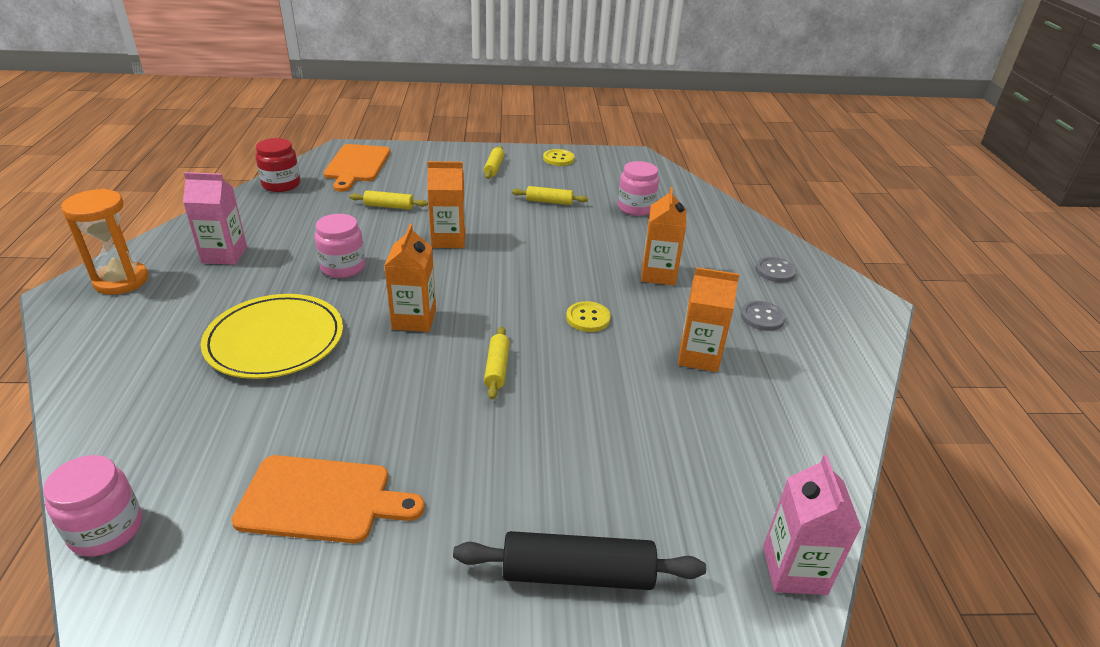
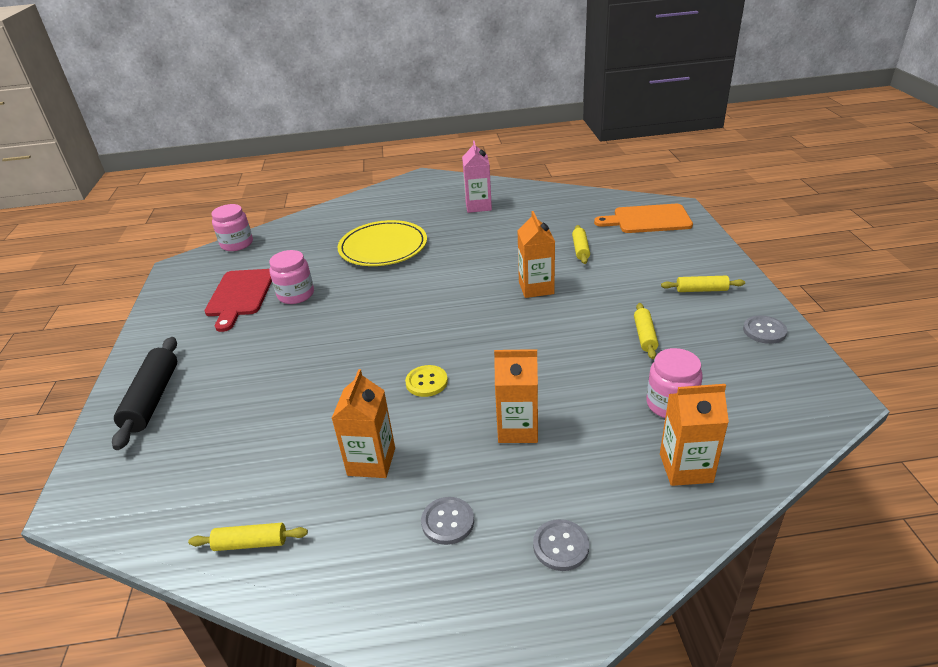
camera: 90 degrees right, 0 degrees up
orange hourglass [61,189,148,295] -> none
orange cutting board [231,455,425,543] -> red cutting board [205,269,272,332]
red jar [255,138,300,192] -> none
pink jar [315,214,365,278] -> pink jar moved to [269,250,314,304]
orange carton [384,224,436,332] -> orange carton moved to [660,384,729,486]
yellow rolling pin [484,327,510,399] -> yellow rolling pin moved to [188,523,308,551]
yellow button [543,149,575,166] -> grey button [743,315,787,344]
pink carton [763,455,861,595] -> none

